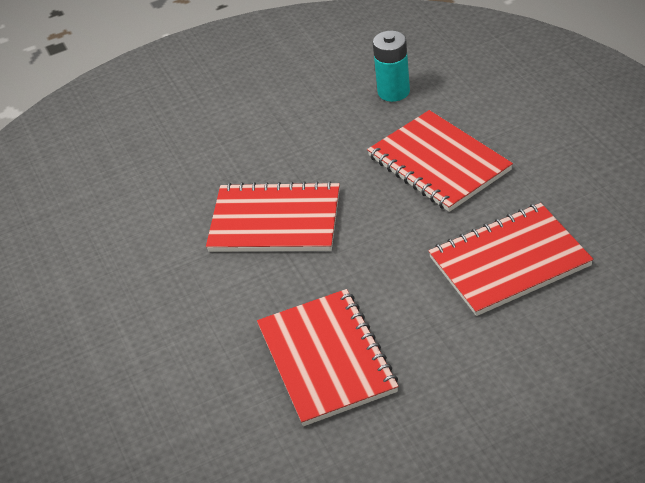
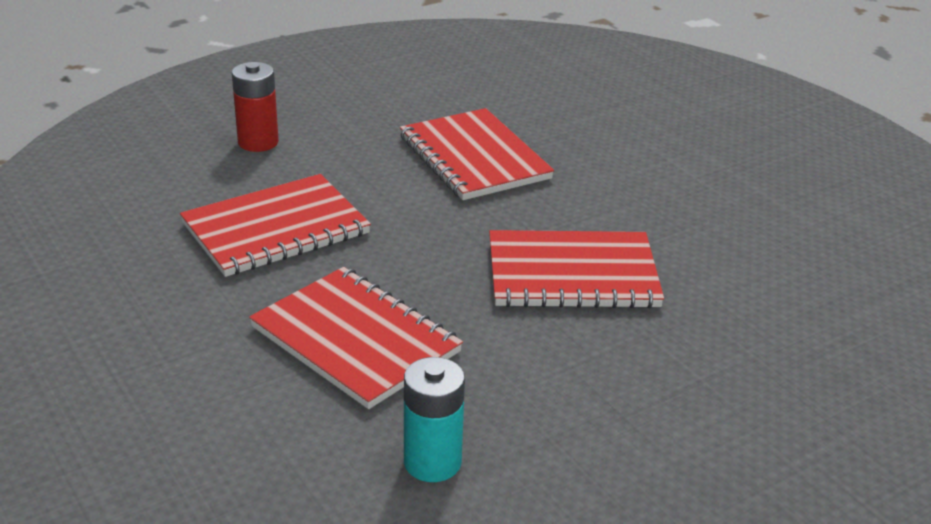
camera: 165 degrees right, 10 degrees down
none -> red battery [232,62,279,152]

